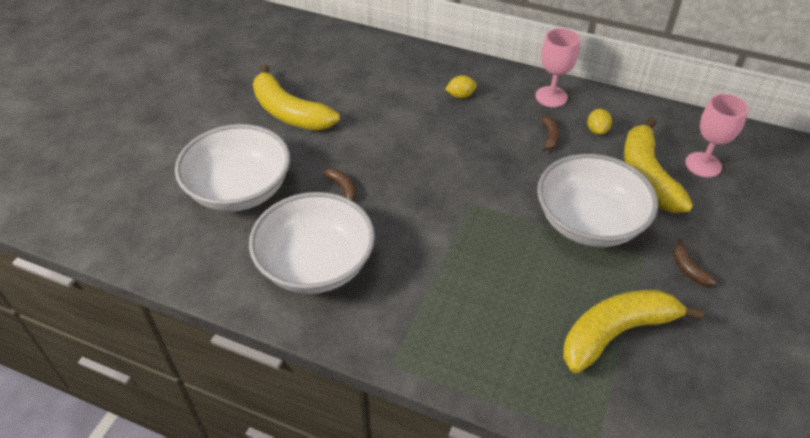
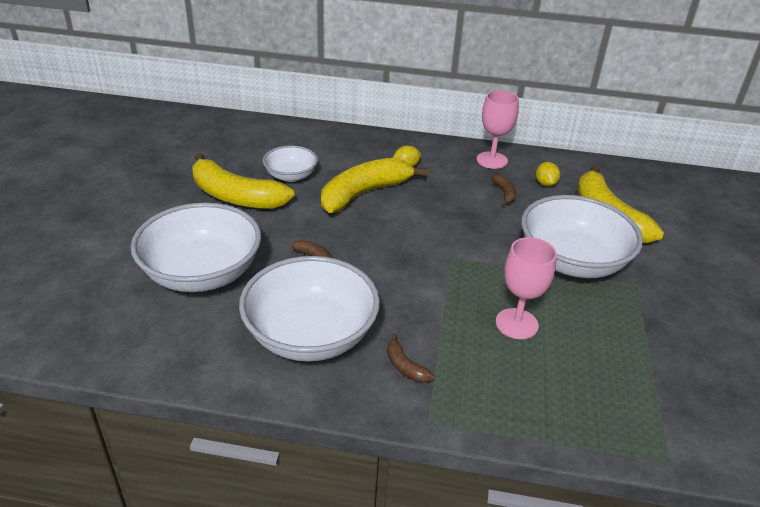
camera: 15 degrees left, 10 degrees down
yellow banana [563,290,704,373] -> yellow banana moved to [321,158,427,213]
brown banana [673,239,717,286] -> brown banana moved to [387,333,435,383]
pink goblet [685,94,748,178] -> pink goblet moved to [496,237,557,339]
none -> white bowl [263,146,318,182]

